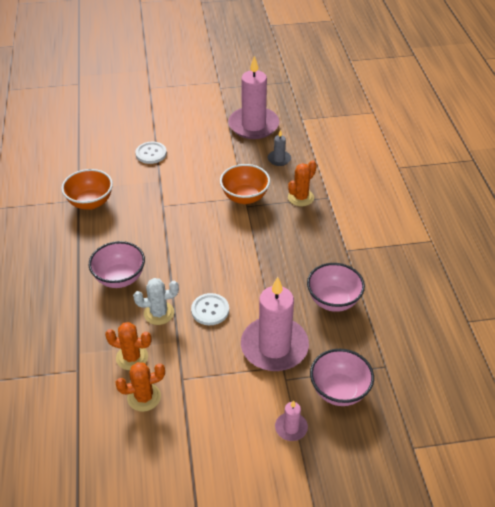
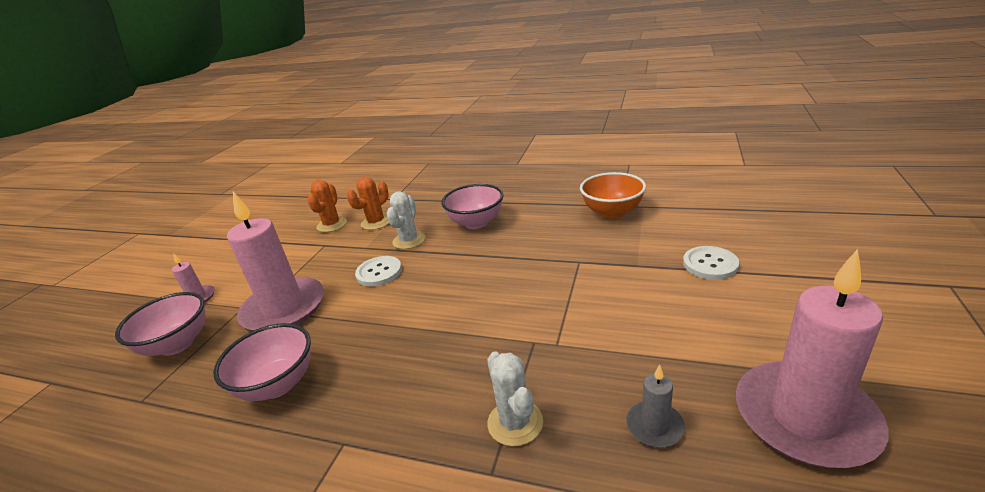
camera: 120 degrees right, 15 degrees down
orange bowl [220,164,270,204] -> none
orange cactus [288,160,317,206] -> white cactus [487,351,543,446]

